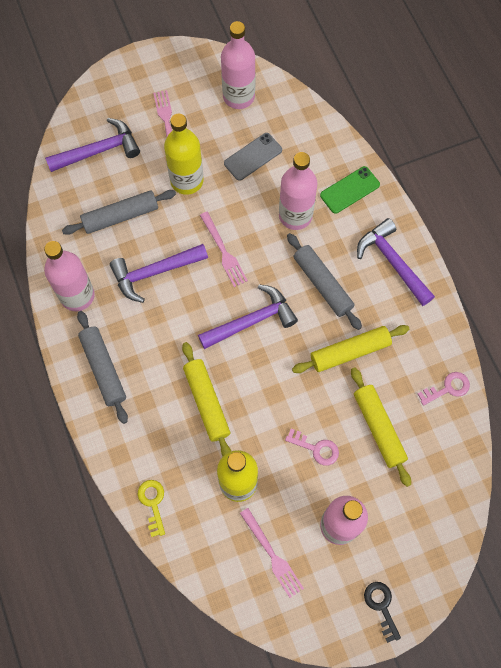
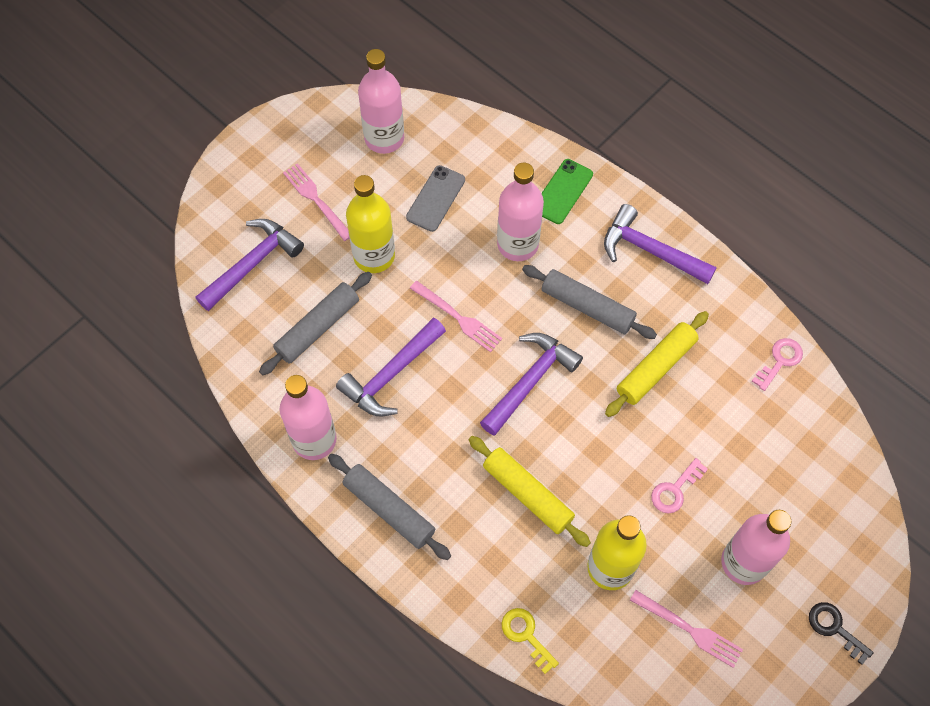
camera: 25 degrees left, 5 degrees down
pink key [285,429,339,466] -> pink key turned 135 degrees clockwise [651,458,708,514]
yellow rolling pin [351,368,411,487] -> none

